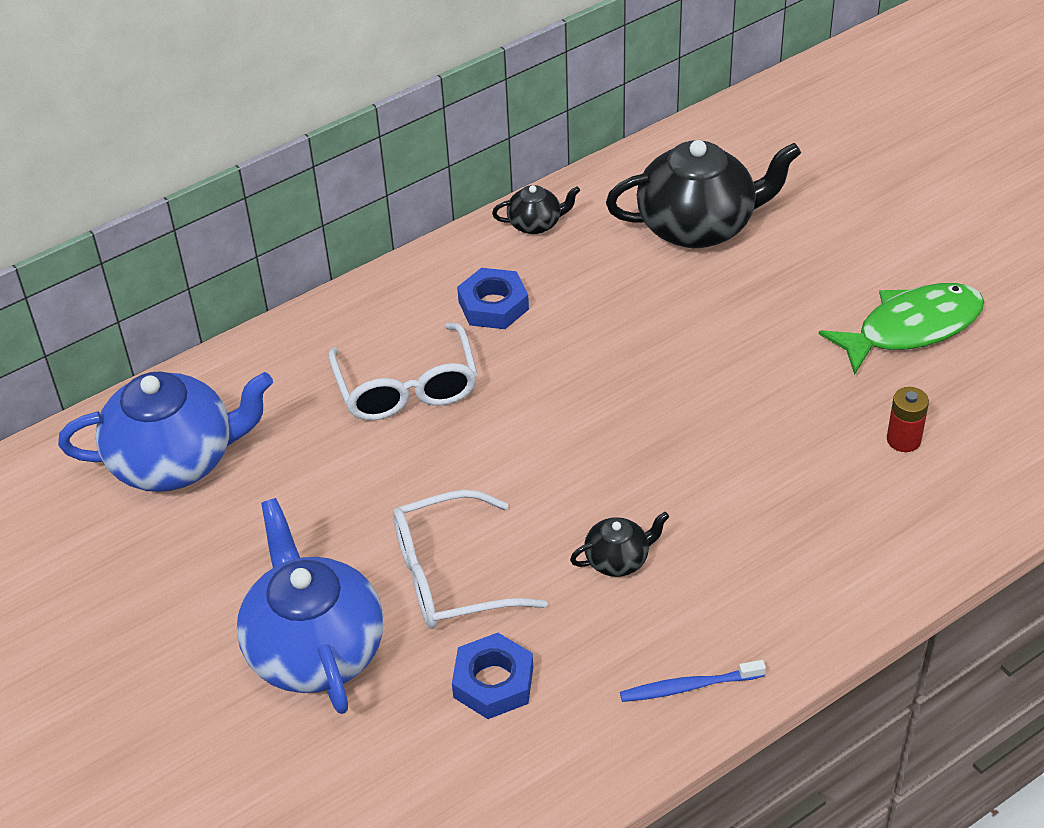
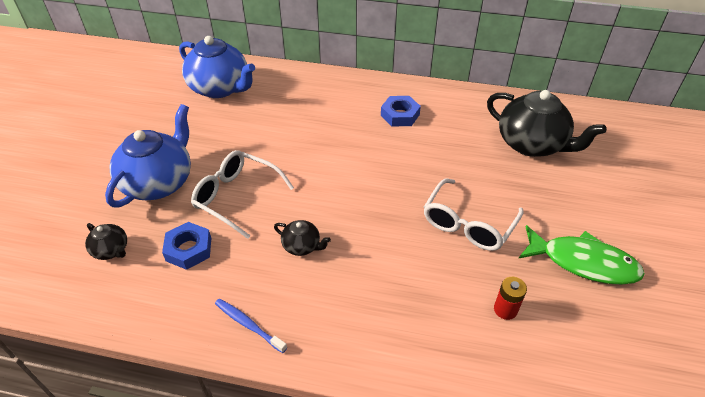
camera: 45 degrees right, 0 degrees up
white glasses [328,323,477,421] -> white glasses moved to [424,179,524,251]
black teapot [492,185,580,234] -> black teapot moved to [85,223,127,260]

